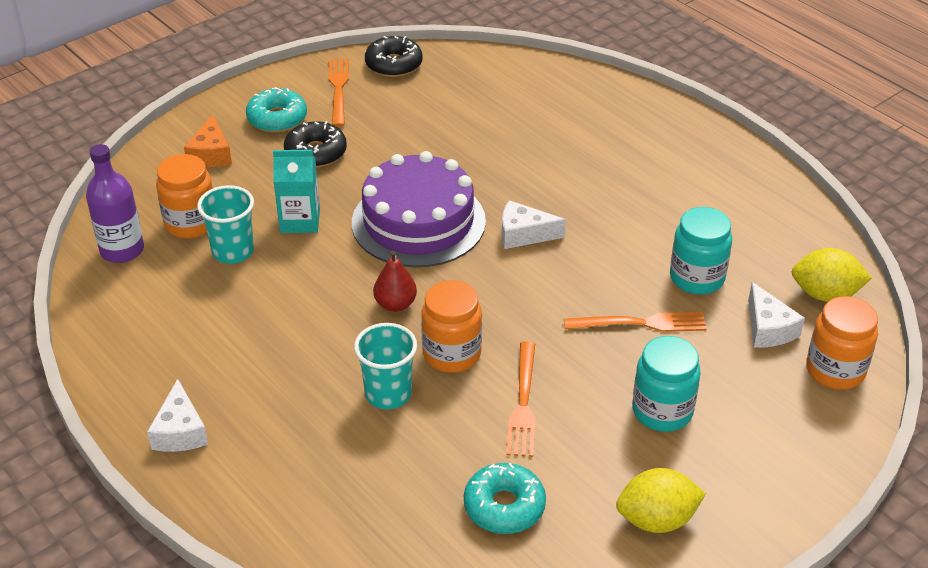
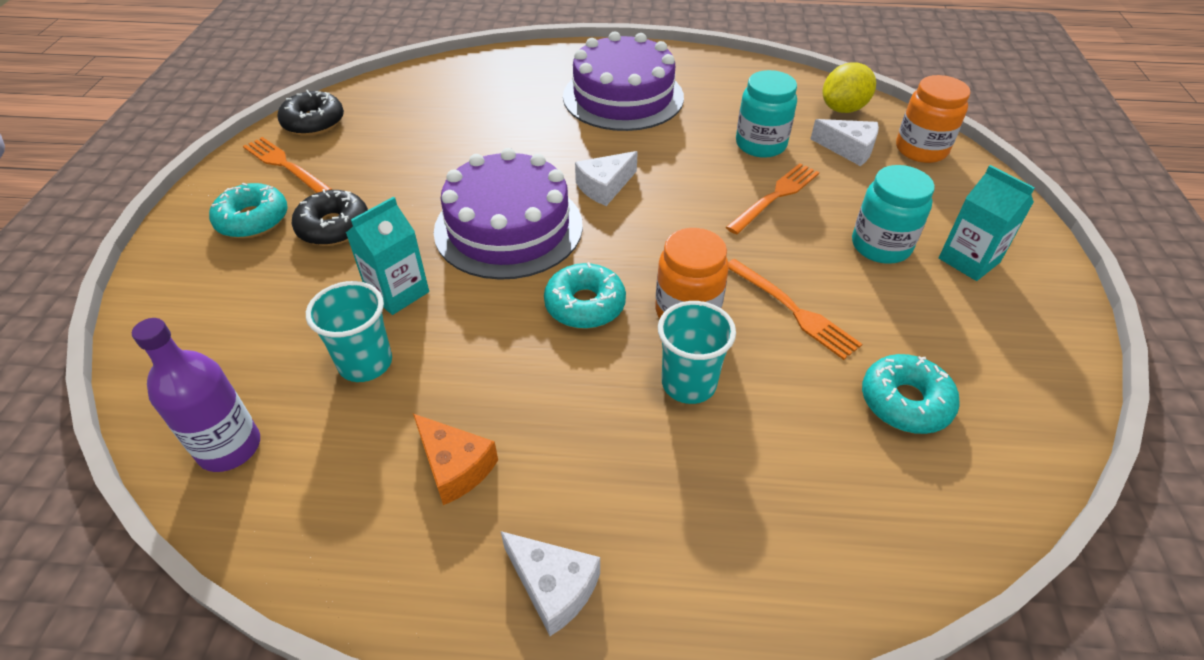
camera: 45 degrees left, 5 degrees up
orange jar [156,154,213,239] -> none
orange cheese [184,114,232,167] -> orange cheese moved to [413,414,498,505]
red pear [373,251,417,312] -> turquoise donut [544,262,626,329]
yellow lemon [616,468,706,533] -> none
none -> purple cake [563,31,684,131]
none -> turquoise carton [939,165,1035,281]

